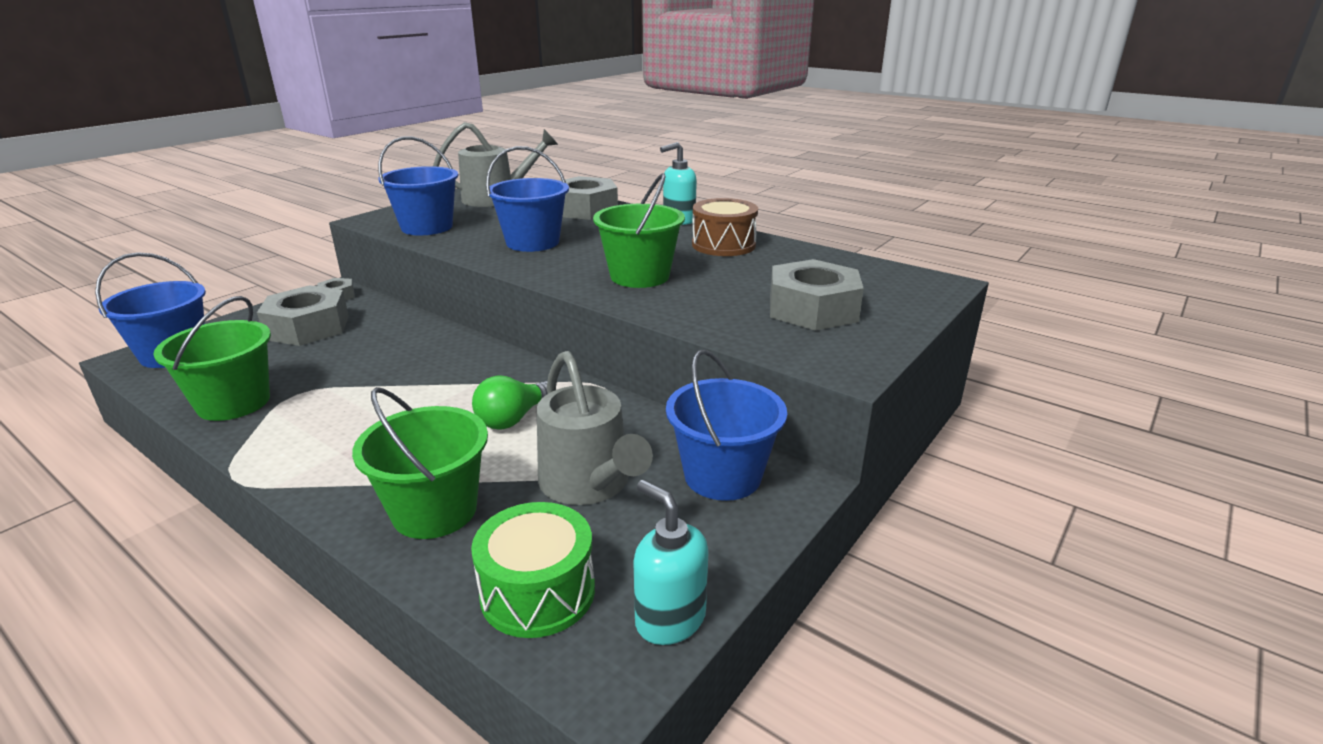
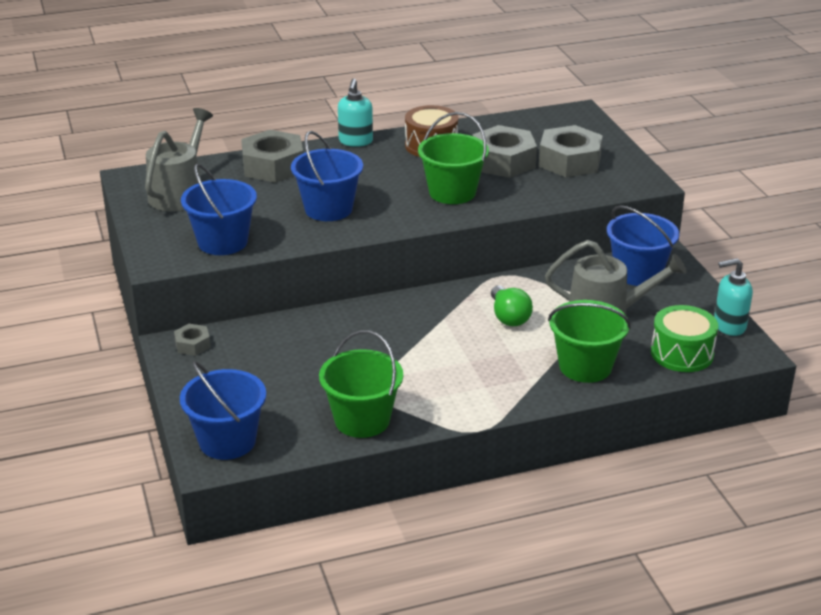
camera: 55 degrees left, 5 degrees up
grey nut [257,285,349,346] -> grey nut moved to [473,125,537,178]

